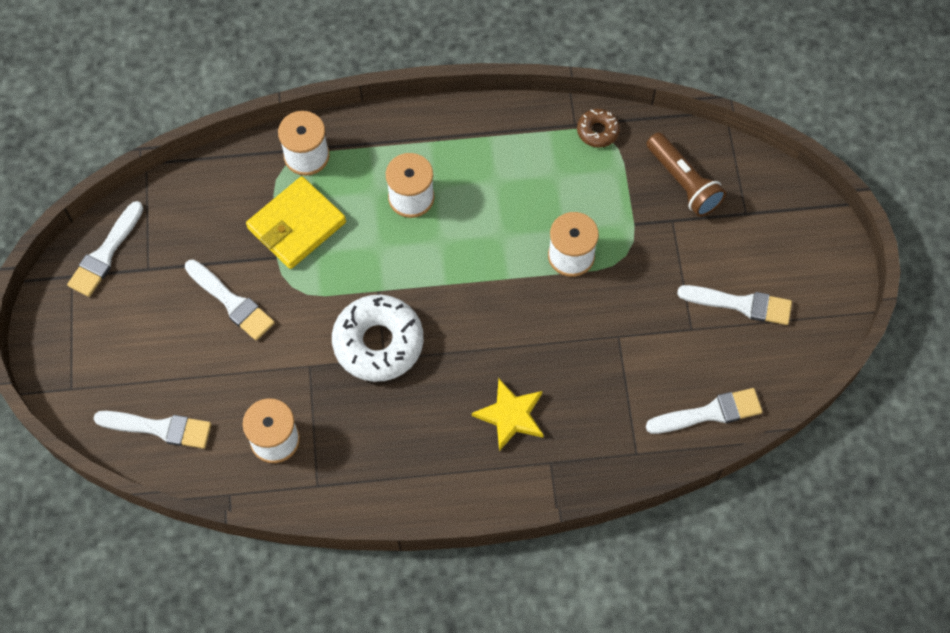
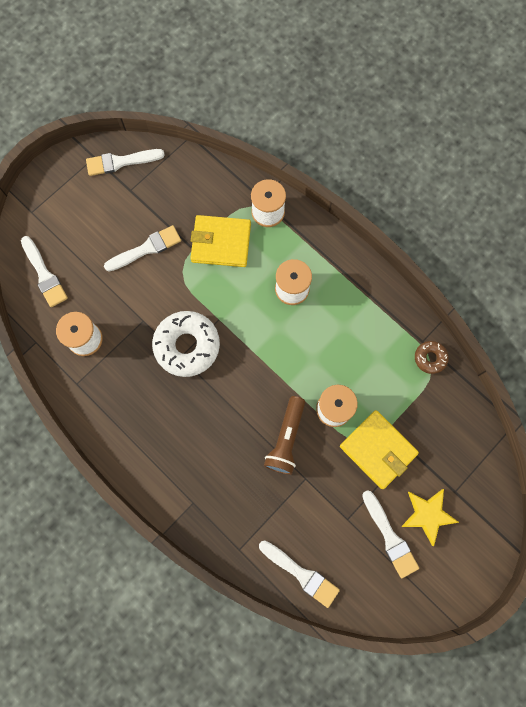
camera: 50 degrees right, 10 degrees up
white brush [185,260,275,340] -> white brush turned 120 degrees counterclockwise [104,225,181,272]
yellow star [472,379,544,451] -> yellow star moved to [401,489,460,546]
brown flashlight [646,132,726,217] -> brown flashlight moved to [264,396,305,475]
none -> yellow wallet [340,410,419,489]

